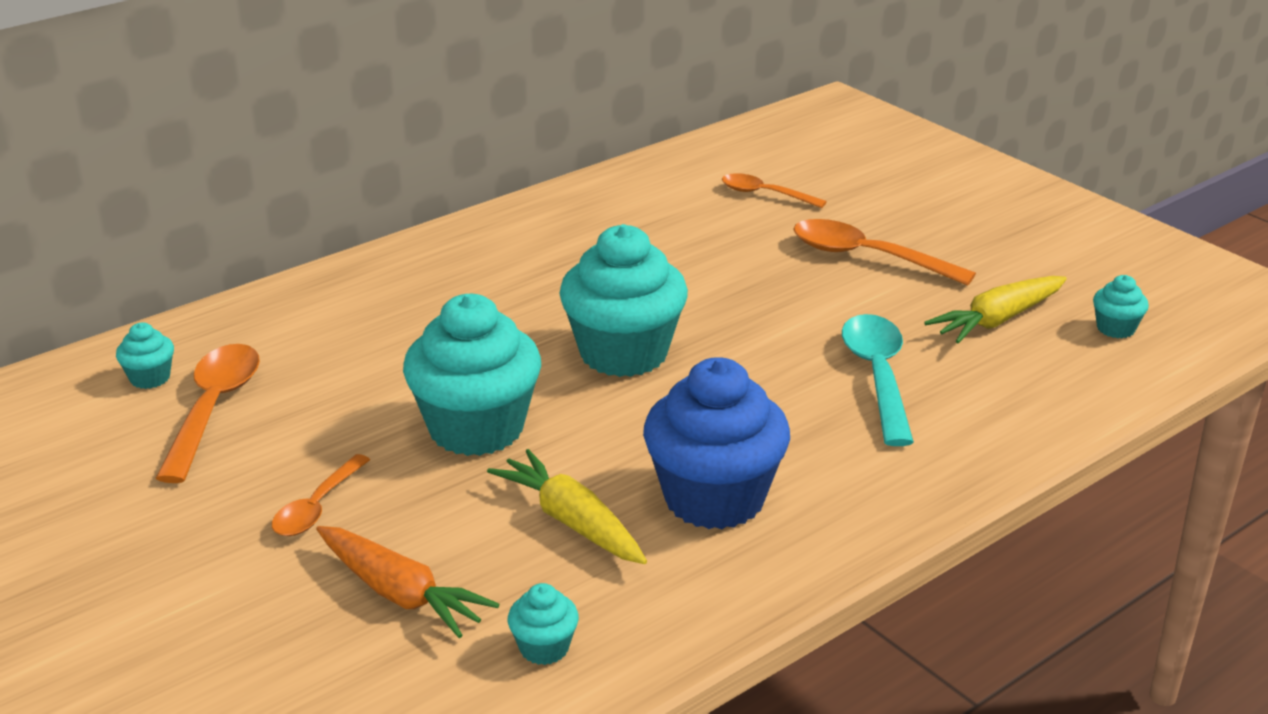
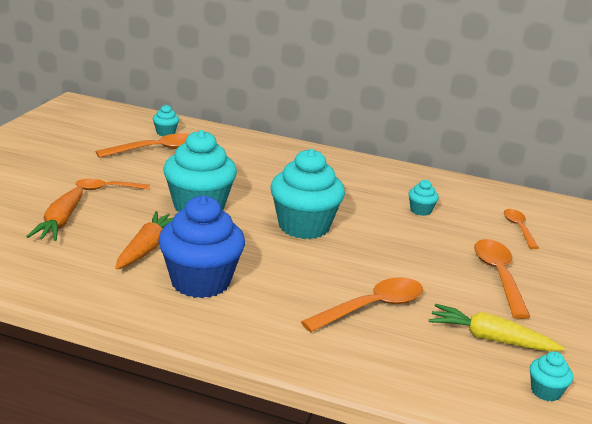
camera: 55 degrees right, 5 degrees down
yellow carrot [487,449,647,564] -> orange carrot [115,211,173,270]
turquoise cupcake [508,583,579,665] -> turquoise cupcake moved to [408,180,439,216]
turquoise spoon [842,314,914,446] -> orange spoon [301,277,423,332]

